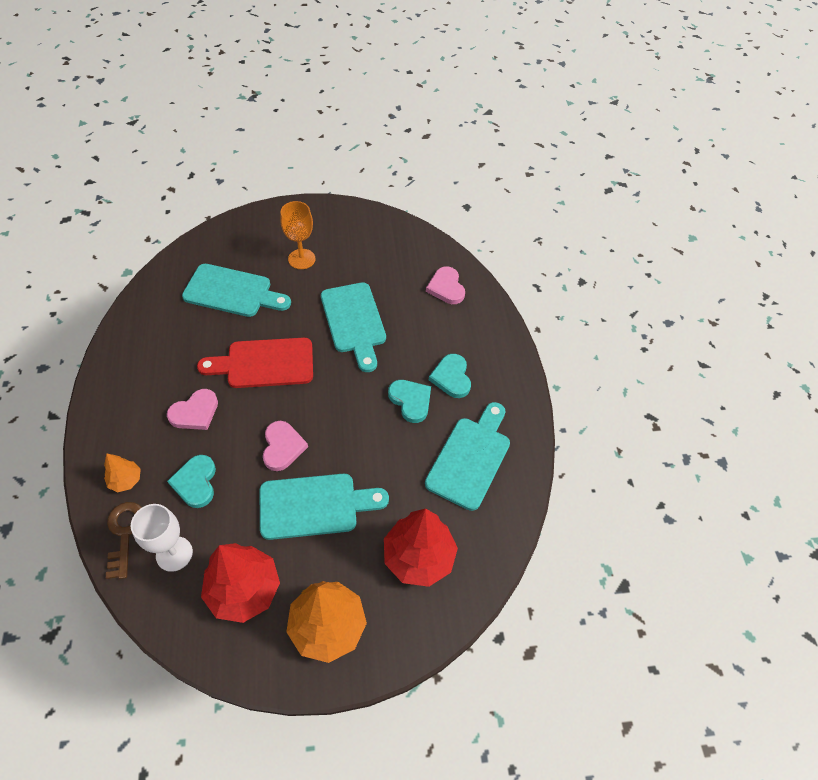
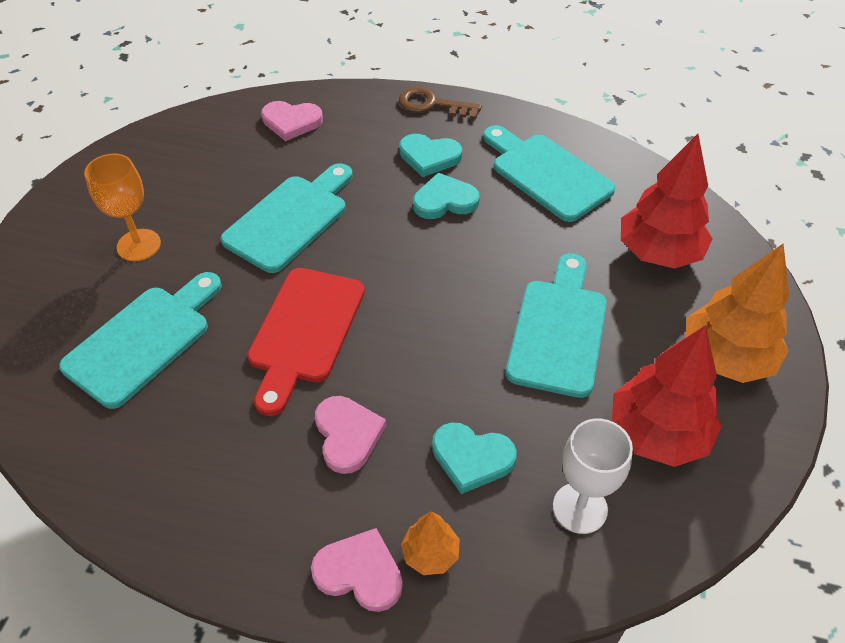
camera: 65 degrees left, 5 degrees down
brown key [106,502,142,579] -> brown key moved to [399,87,482,119]
pink heart [263,421,308,471] -> pink heart moved to [311,528,403,612]
turquoise cutting board [321,282,386,372] -> turquoise cutting board turned 60 degrees counterclockwise [220,163,353,273]

